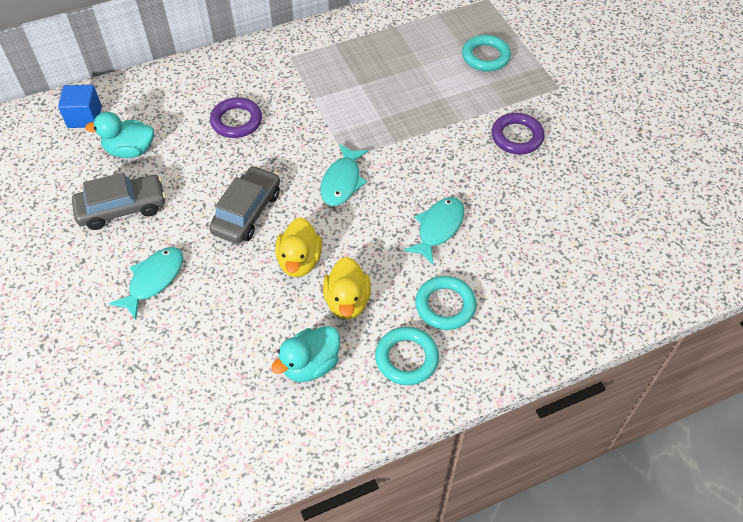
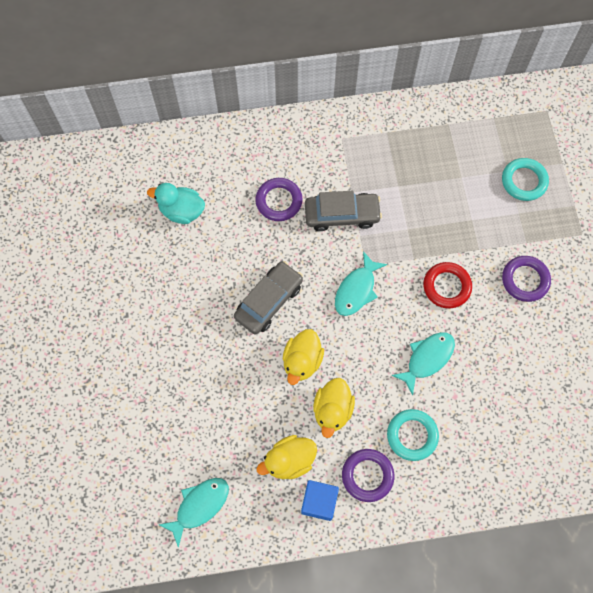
camera: 15 degrees right, 15 degrees up
blue cube [58,85,102,128] -> blue cube moved to [301,480,339,521]
grey car [72,172,166,230] -> grey car moved to [305,191,382,231]
turquoise fish [109,247,183,320] -> turquoise fish moved to [158,478,229,548]
turquoise duck [271,326,340,382] -> yellow duck [256,435,317,479]
turquoise ring [375,327,439,385] -> purple ring [342,449,394,502]
none -> red ring [423,262,472,308]

